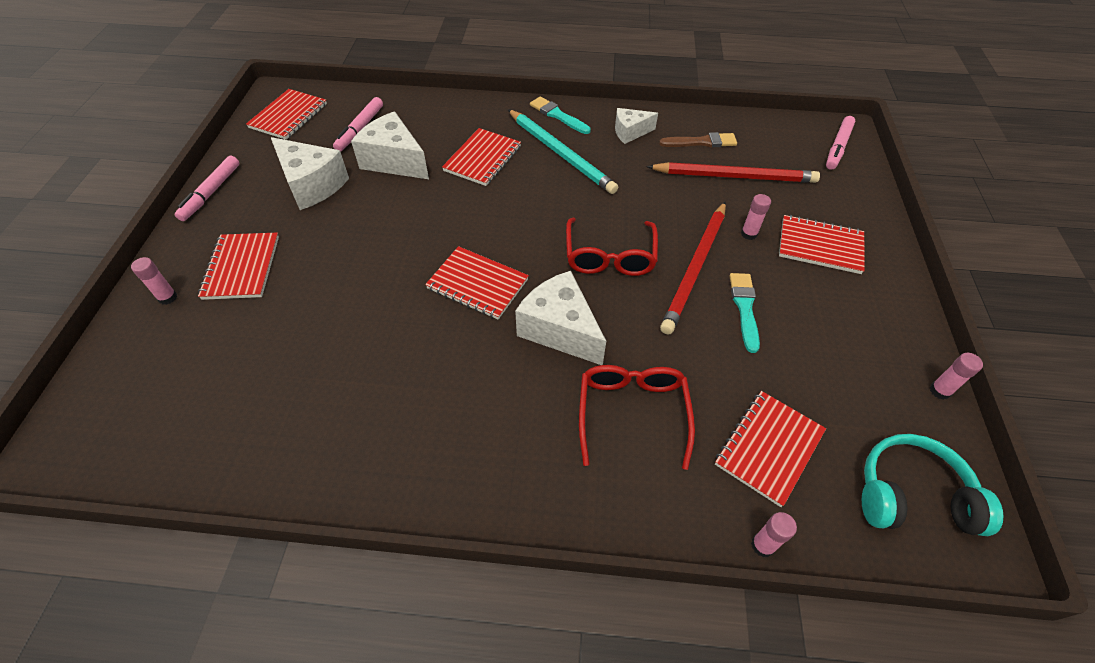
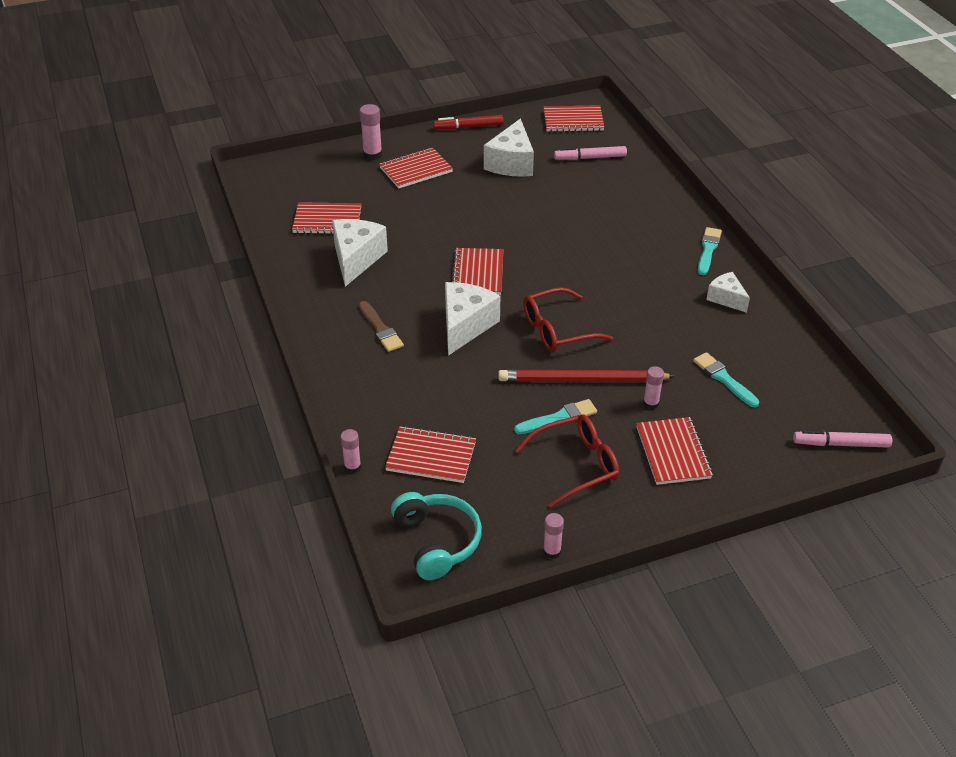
camera: 65 degrees right, 10 degrees down
pink glue stick [131,257,177,305] -> pink glue stick [360,104,382,160], size x1.51
pink marker [175,156,239,221] -> red marker [433,115,504,130]
white cheese [351,112,429,179] -> white cheese moved to [332,219,388,287]
red notebook [442,128,521,186] -> red notebook moved to [292,202,361,234]
turquoise pencil [508,109,618,194] -> none
red glasses [579,365,695,470] -> red glasses moved to [515,414,619,508]
red pencil [646,162,820,183] -> turquoise brush [693,352,759,407]
brown brush [659,132,737,147] -> brown brush moved to [359,301,404,352]

